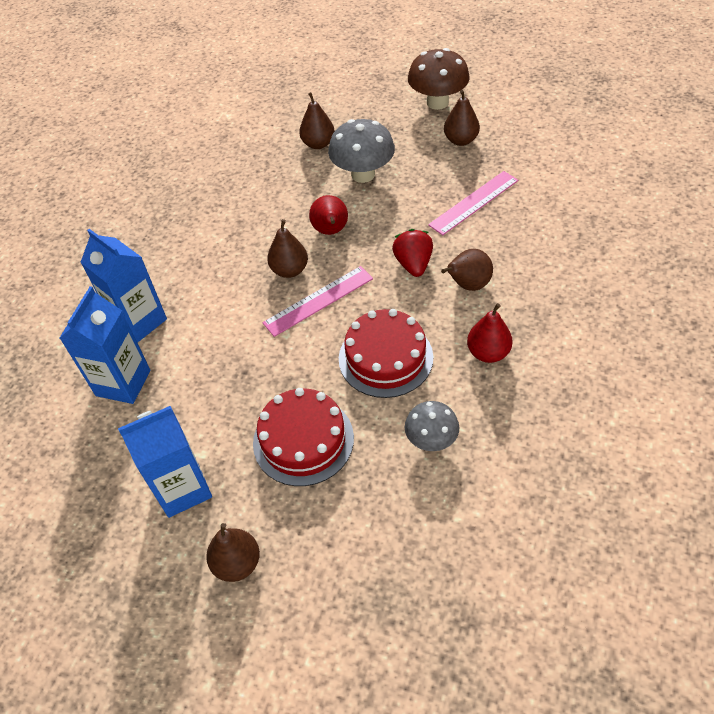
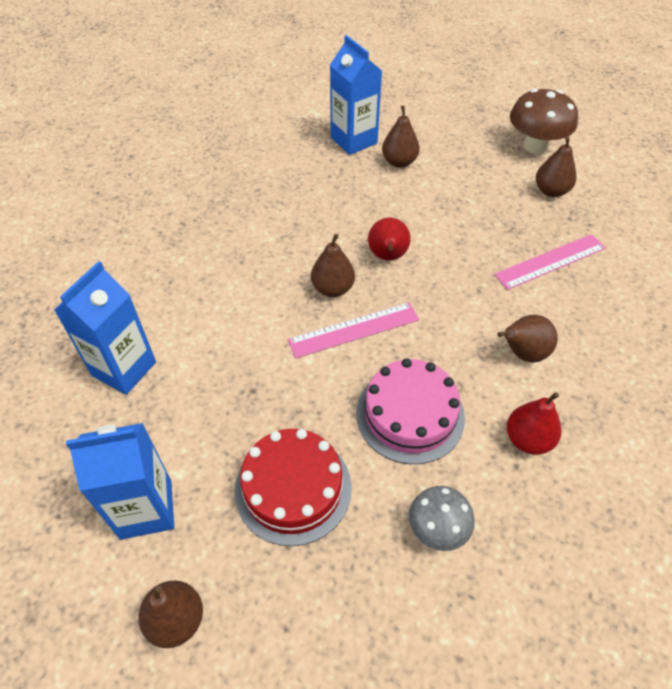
camera: 10 degrees right, 0 degrees up
blue carton [80,229,167,343] -> blue carton moved to [330,35,382,155]
grey mushroom [328,119,395,183] -> none
red cake [339,309,433,398] -> pink cake [356,358,465,464]
red strawberry [392,229,433,277] -> none

